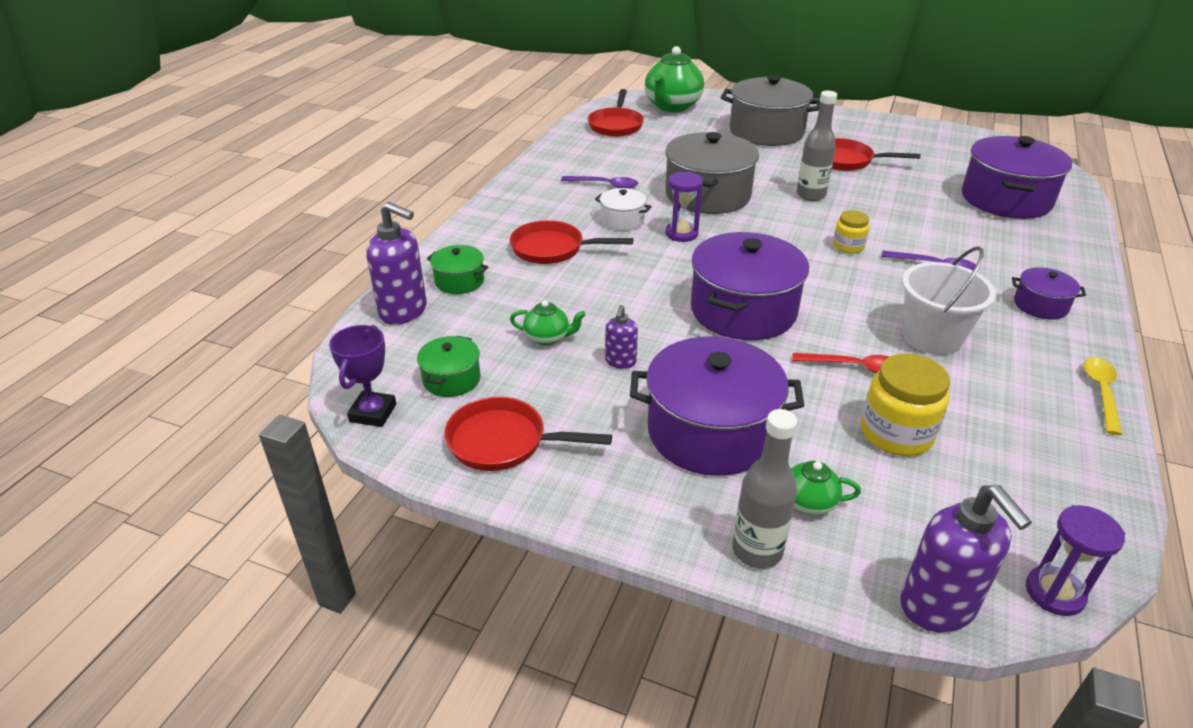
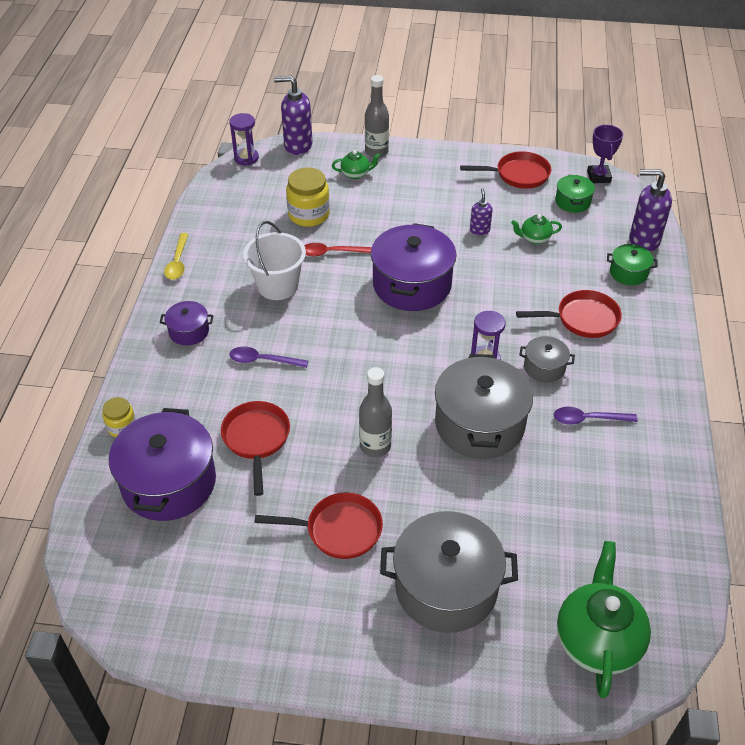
camera: 165 degrees right, 10 degrees up
red pan [588,89,644,137] -> red pan moved to [221,401,290,496]
white pot [595,188,652,231] -> grey pot [519,336,575,383]
purple pot [630,337,805,476] -> none
yellow jar [833,210,869,254] -> yellow jar moved to [102,397,136,437]
purple soap dispenser [901,485,1032,633] -> purple soap dispenser turned 45 degrees counterclockwise [274,76,312,155]

